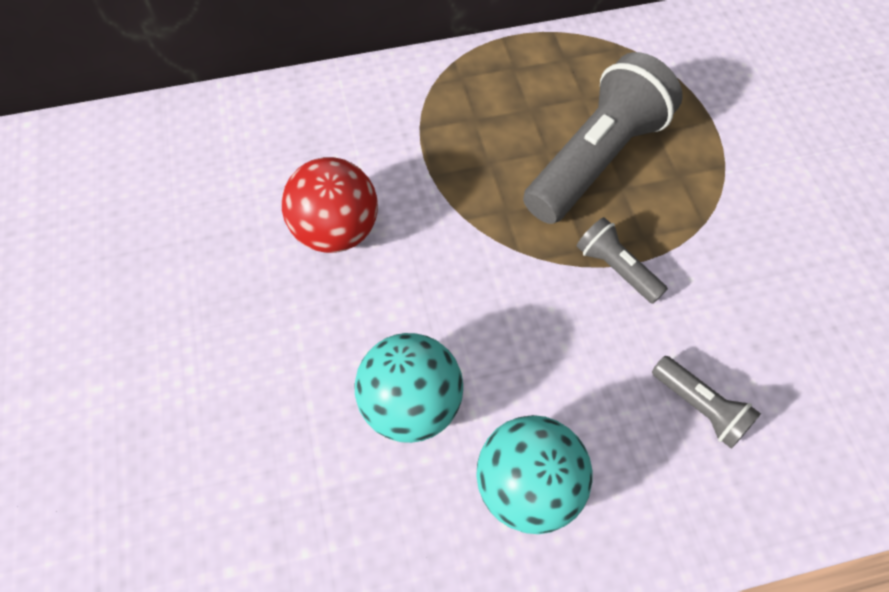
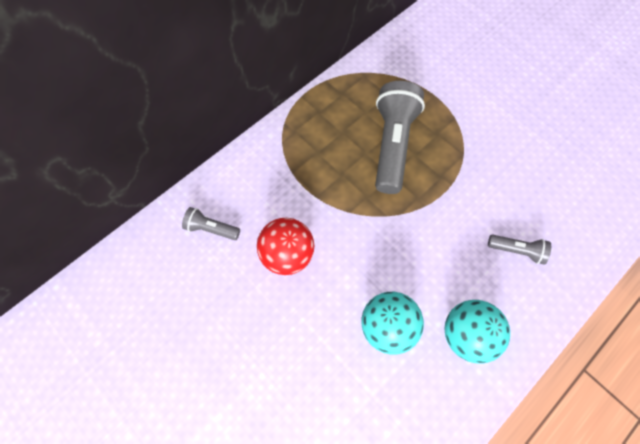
camera: 30 degrees left, 5 degrees up
grey flashlight [577,217,668,304] -> grey flashlight moved to [182,207,240,240]

